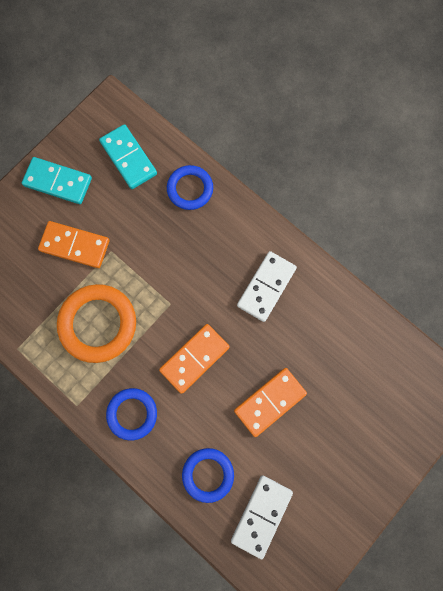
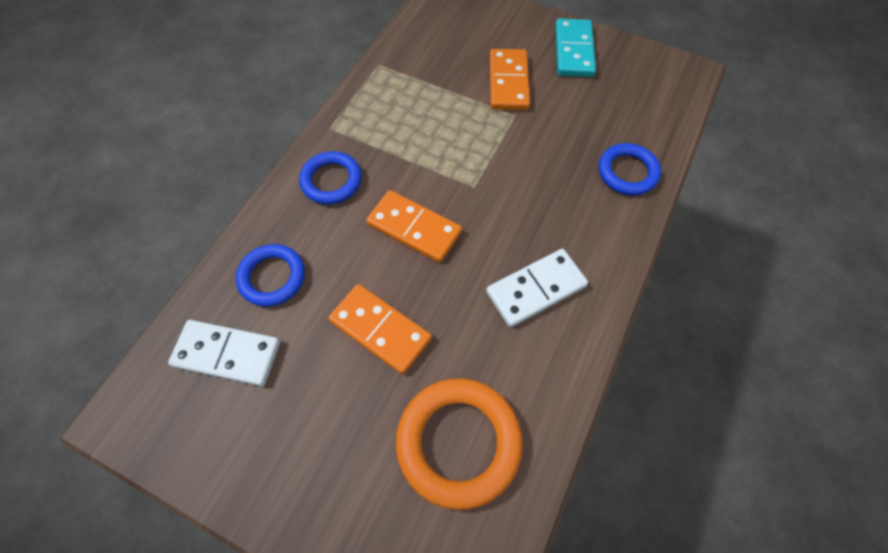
camera: 75 degrees right, 15 degrees down
orange ring [57,284,136,363] -> orange ring moved to [396,379,523,510]
turquoise domino [99,124,157,189] -> none
white domino [237,251,297,322] -> white domino turned 45 degrees counterclockwise [486,249,588,327]

